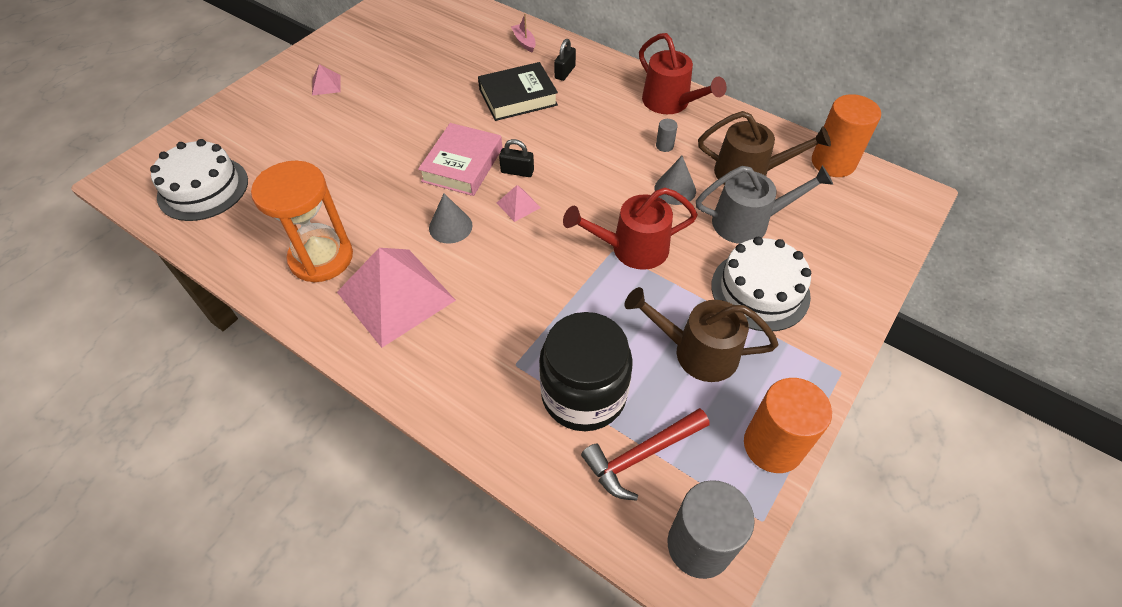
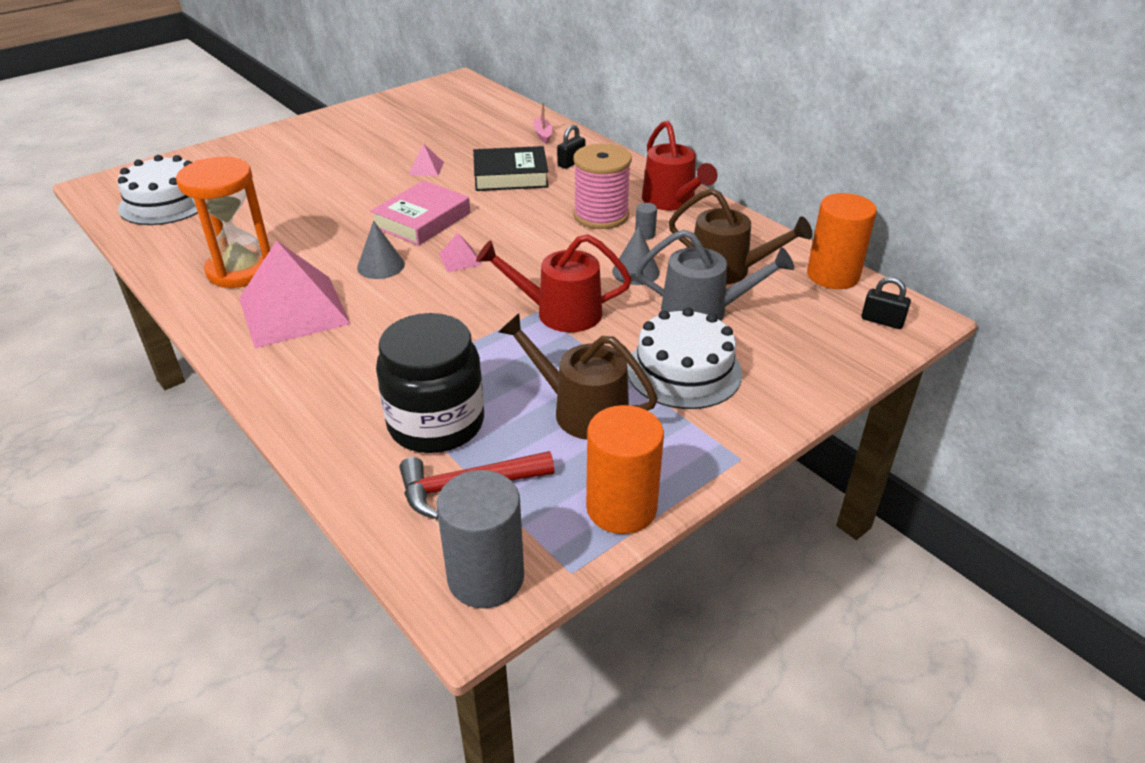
camera: 15 degrees right, 15 degrees down
pink pyramid [312,64,341,95] -> pink pyramid moved to [408,144,444,176]
black padlock [499,139,534,177] -> black padlock moved to [861,277,911,329]
none -> pink spool [573,144,632,229]

